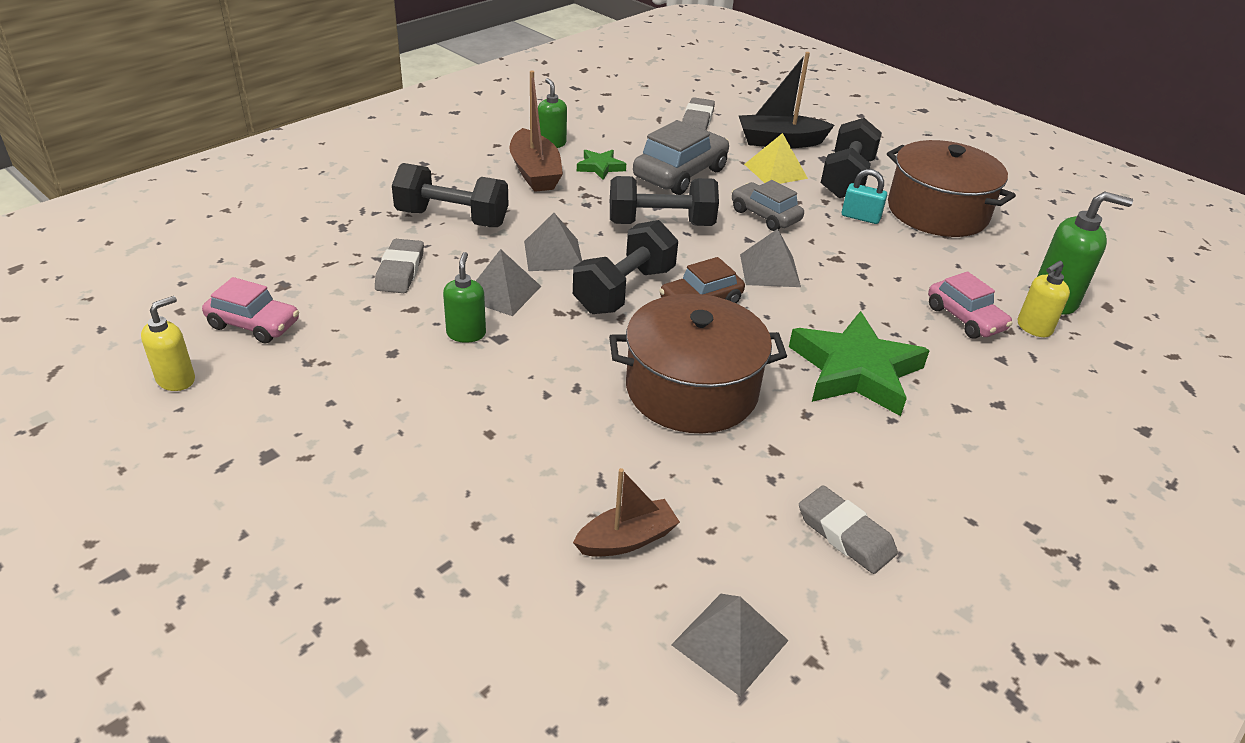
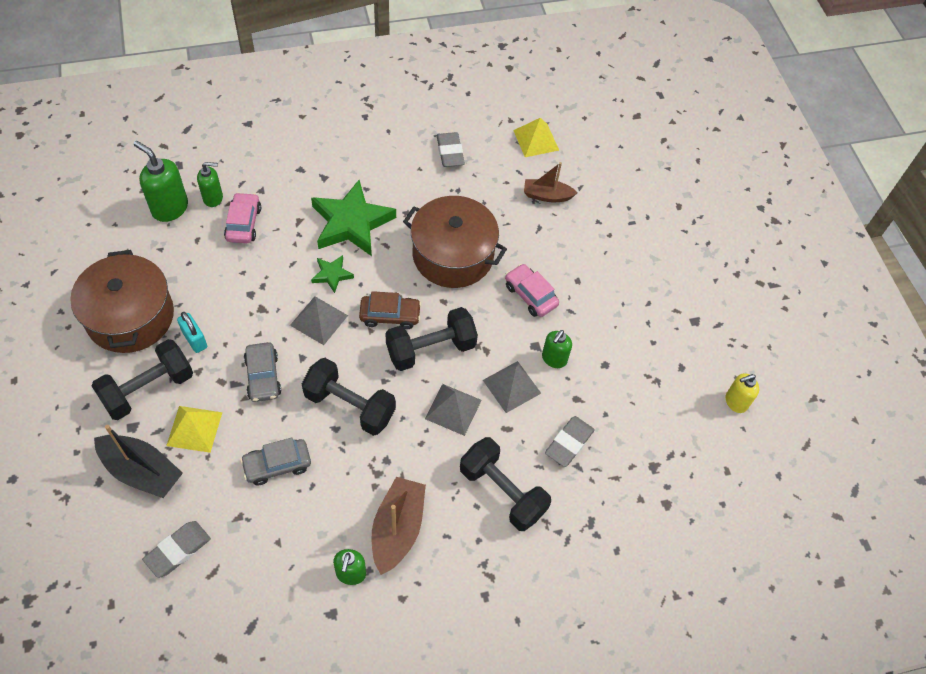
camera: 150 degrees left, 20 degrees up
pink car [202,277,299,344] -> pink car moved to [505,264,559,317]
green star [577,150,626,180] -> green star moved to [311,255,354,293]
grey car [633,120,729,195] -> grey car [240,437,311,486], size x0.64
grey pyramid [671,594,789,697] -> yellow pyramid [513,118,559,157]
yellow soap dispenser [1018,261,1070,337] -> green soap dispenser [197,162,223,207]

